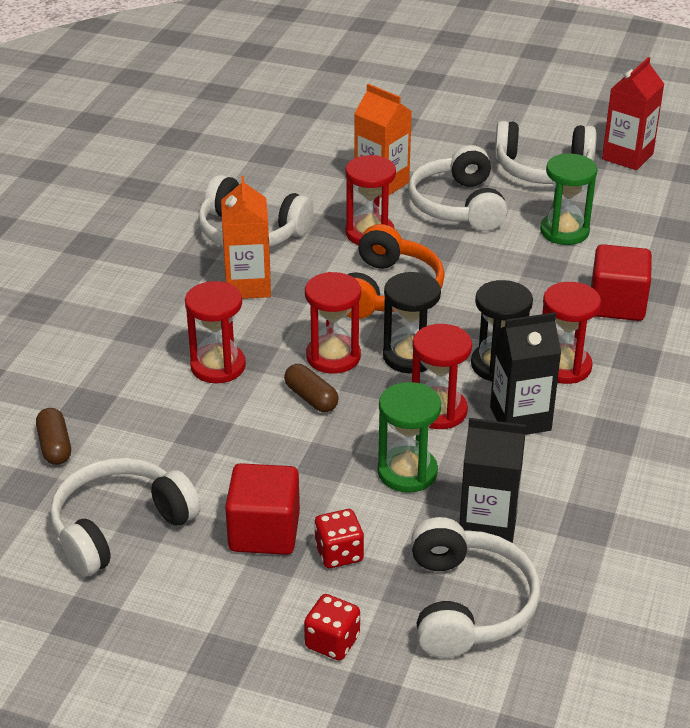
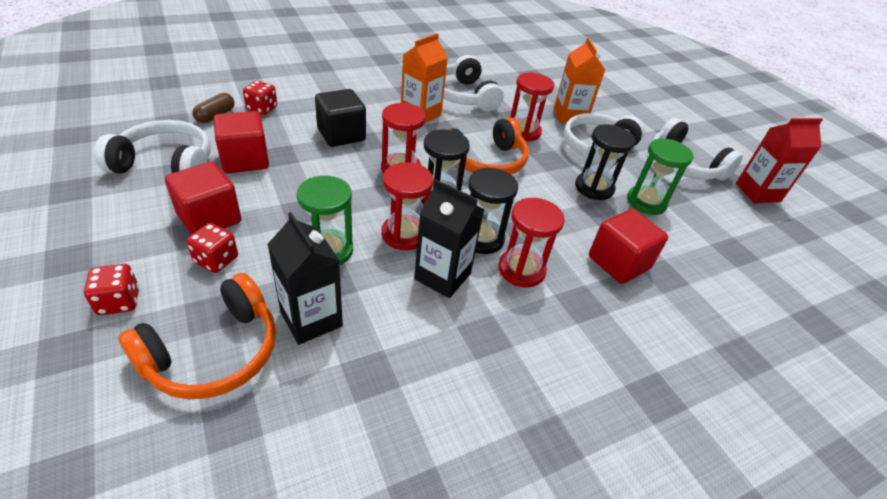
camera: 40 degrees right, 5 degrees up
red hourglass [185,281,246,383] -> black cube [315,89,366,147]
brown capsule [284,364,339,412] -> none
white headphones [411,517,540,658] -> orange headphones [118,273,276,399]
none -> red cube [213,111,269,173]
none -> red dice [243,81,277,115]
none -> black hourglass [575,124,635,200]

